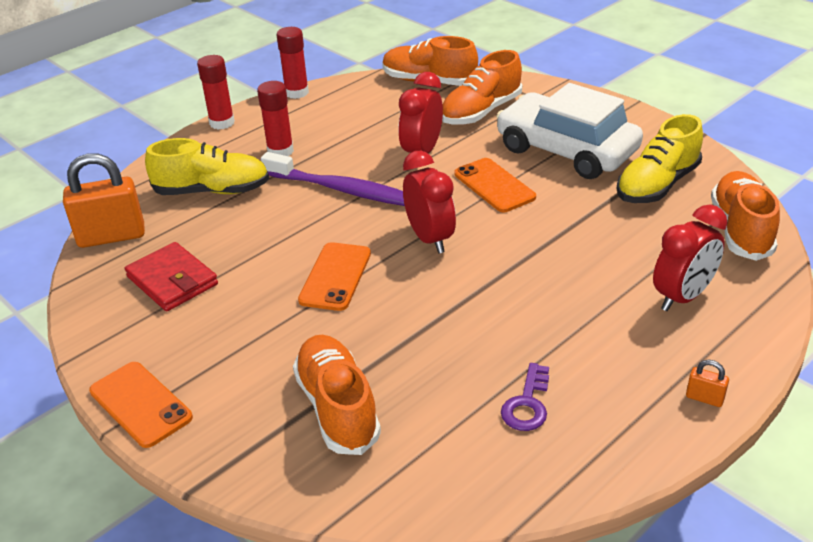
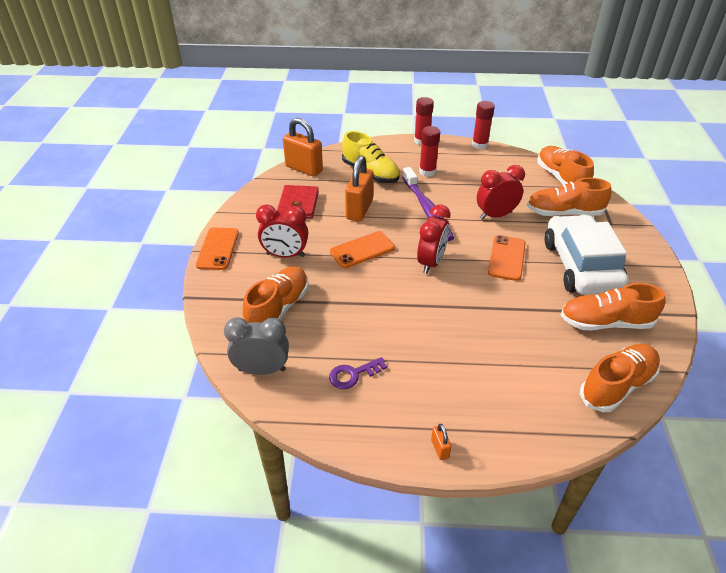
camera: 45 degrees right, 5 degrees up
yellow shoe [616,114,703,203] -> orange shoe [561,283,665,330]
red clock [653,205,727,311] -> red clock moved to [256,205,308,257]
none -> grey clock [224,317,289,375]
none -> orange padlock [345,155,373,222]

